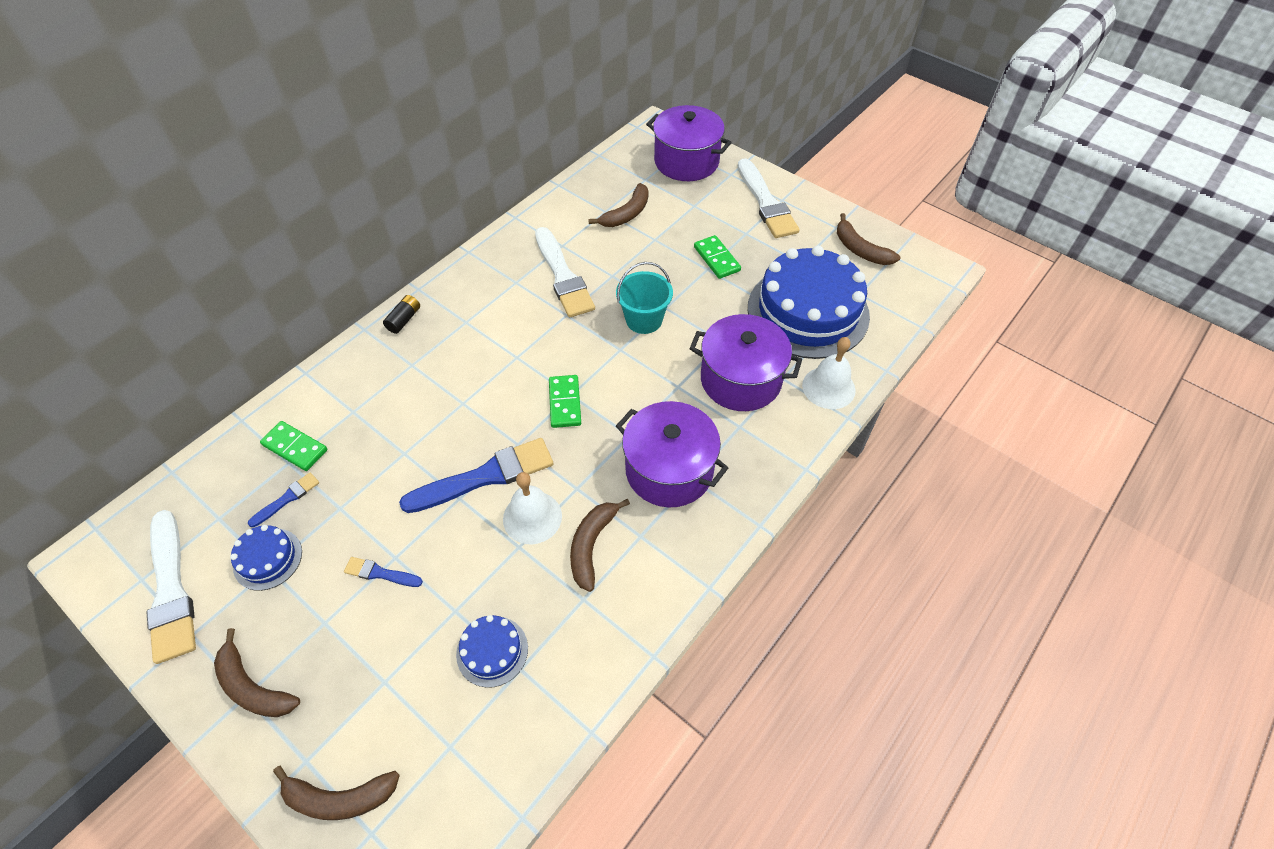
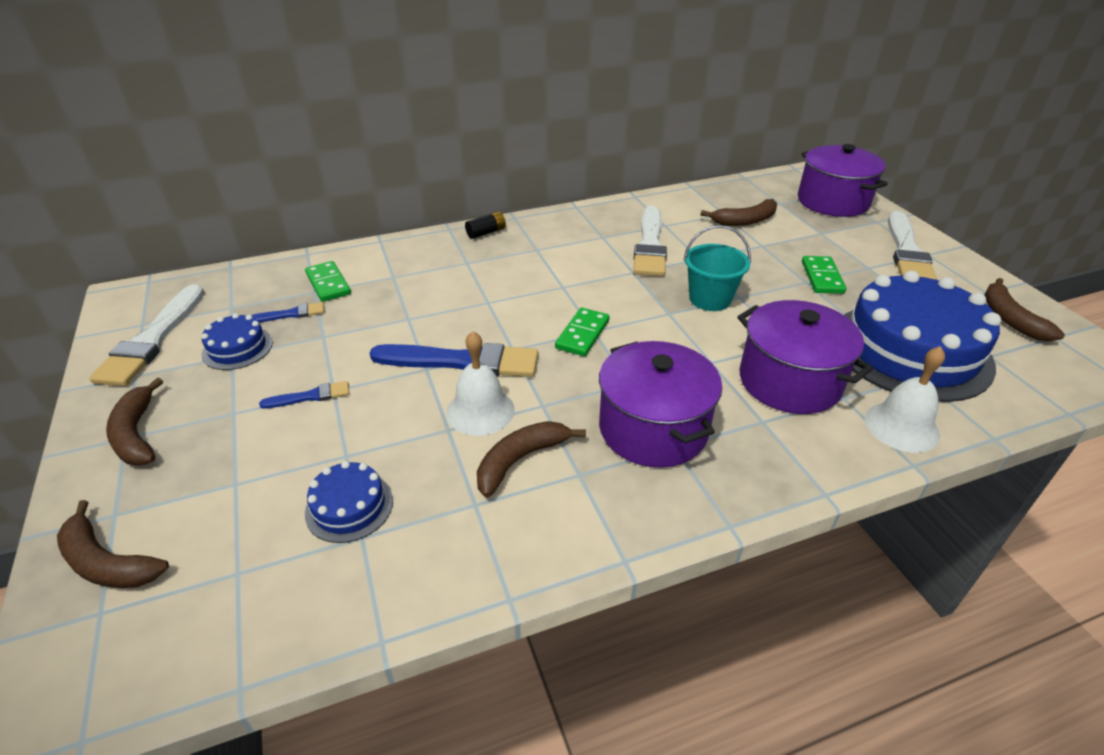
camera: 30 degrees right, 15 degrees down
blue brush [344,557,423,587] -> blue brush turned 120 degrees clockwise [259,381,350,409]

